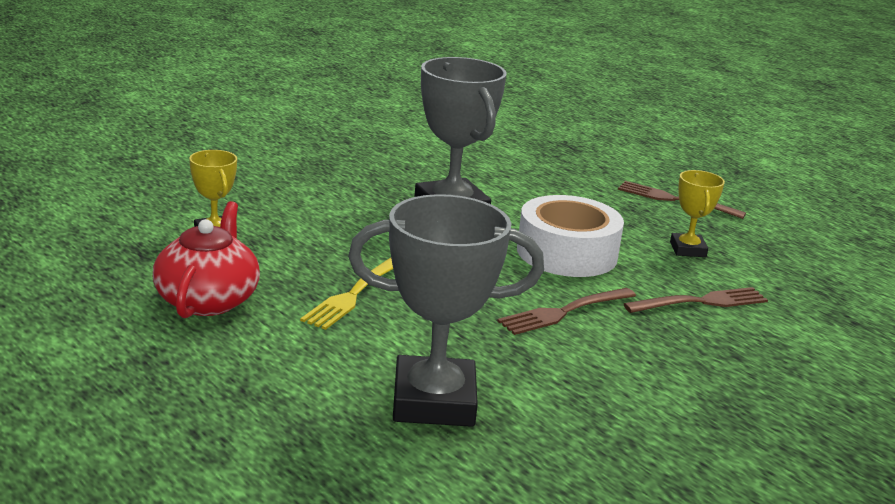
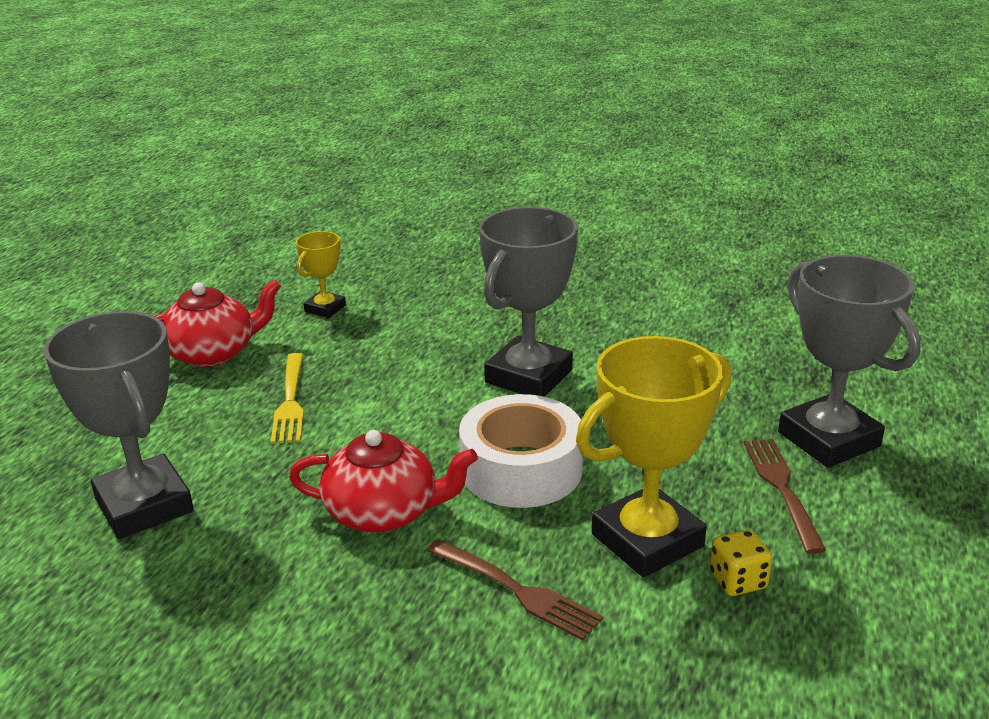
camera: 60 degrees right, 5 degrees up
yellow fork [300,258,393,330] -> yellow fork turned 90 degrees counterclockwise [271,353,304,444]
brown fork [497,288,636,335] -> red teapot [289,430,478,533]
yellow trophy [670,170,725,257] -> yellow trophy [576,336,731,577], size x1.94
none -> yellow dice [710,530,772,596]
none -> grey trophy [778,255,921,468]

